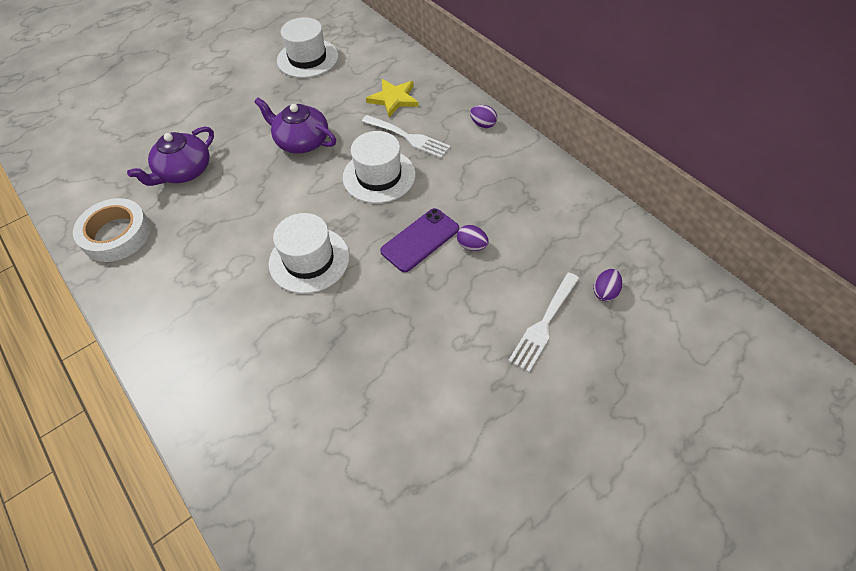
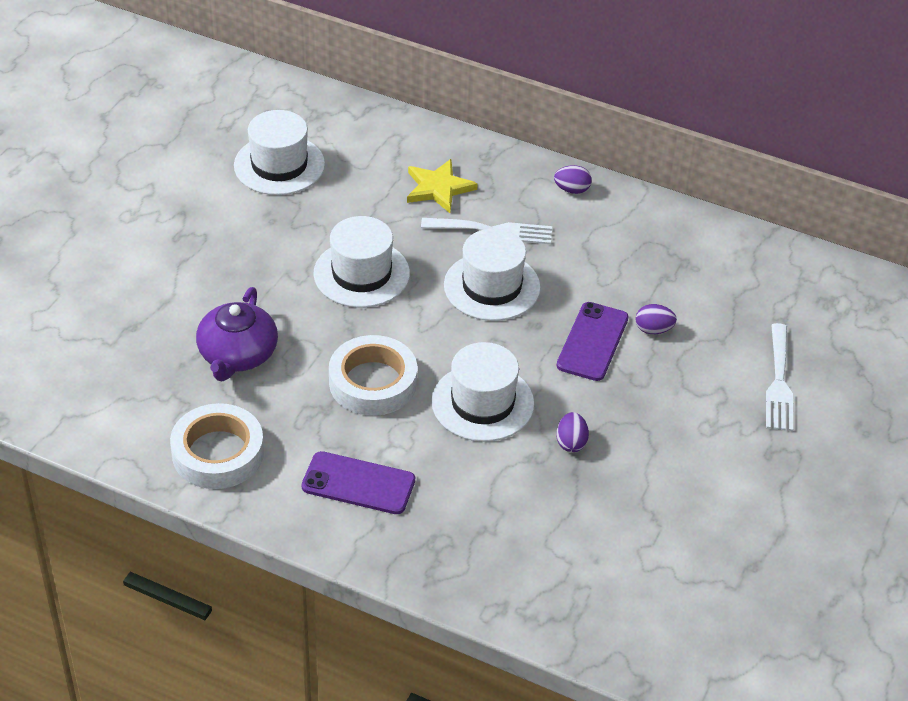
camera: 30 degrees left, 10 degrees down
purple teapot [254,98,336,154] -> white hat [313,216,410,308]
purple egg [593,269,622,301] -> purple egg moved to [556,412,589,452]
none -> purple phone [302,451,415,514]
none -> white tape [329,335,417,416]

